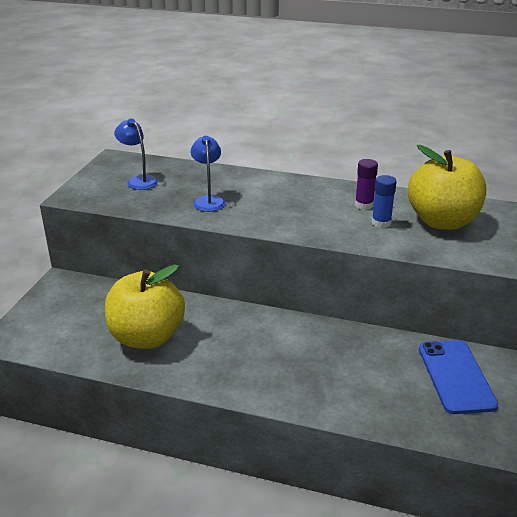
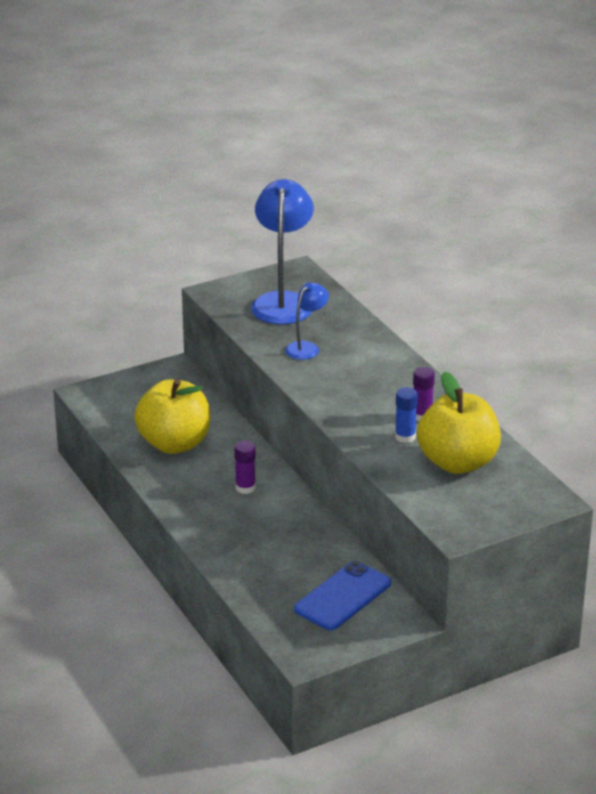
camera: 45 degrees right, 0 degrees up
blue lamp [114,118,158,190] -> blue lamp [251,179,314,324], size x1.89
none -> purple glue stick [234,441,256,494]

